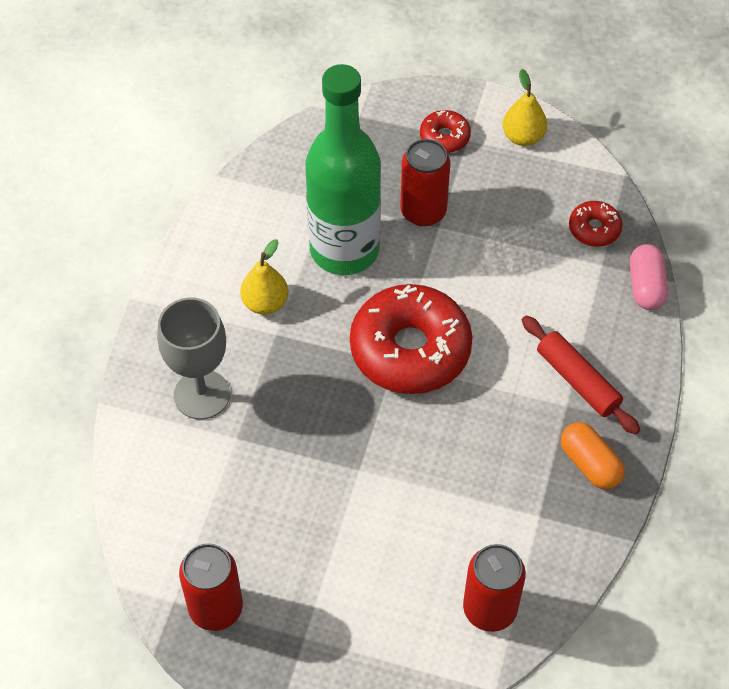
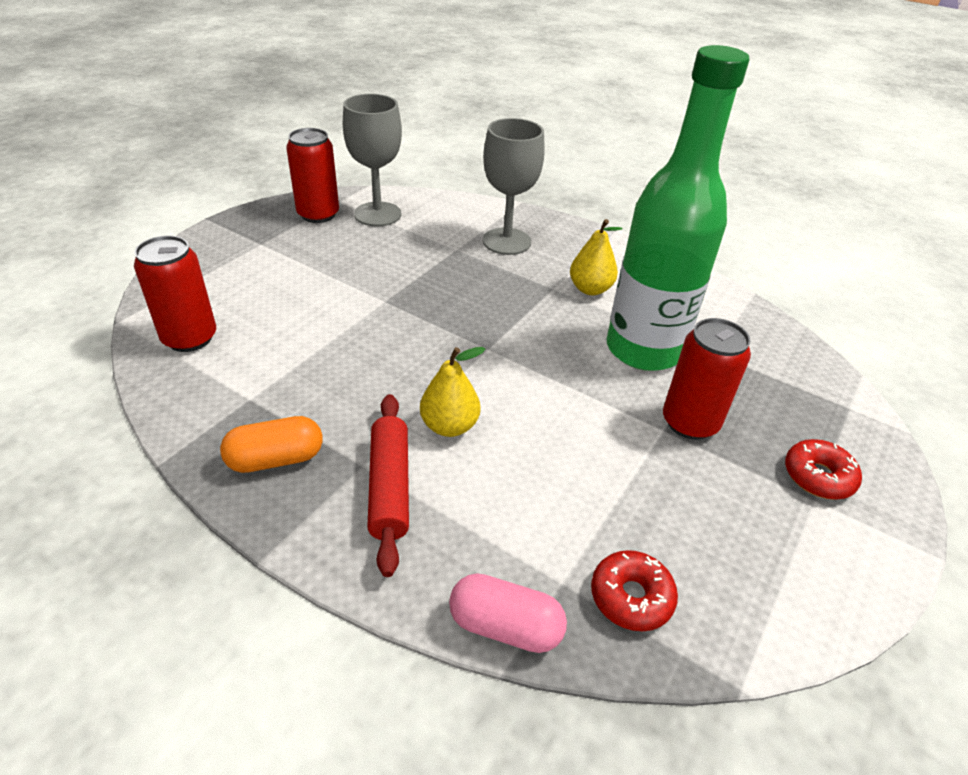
camera: 105 degrees right, 15 degrees down
red donut [350,284,472,394] -> none
yellow pear [503,69,547,146] -> yellow pear moved to [420,347,486,437]
red rolling pin [522,315,640,435] -> red rolling pin turned 75 degrees counterclockwise [367,394,409,577]
none -> grey goblet [343,94,402,227]

